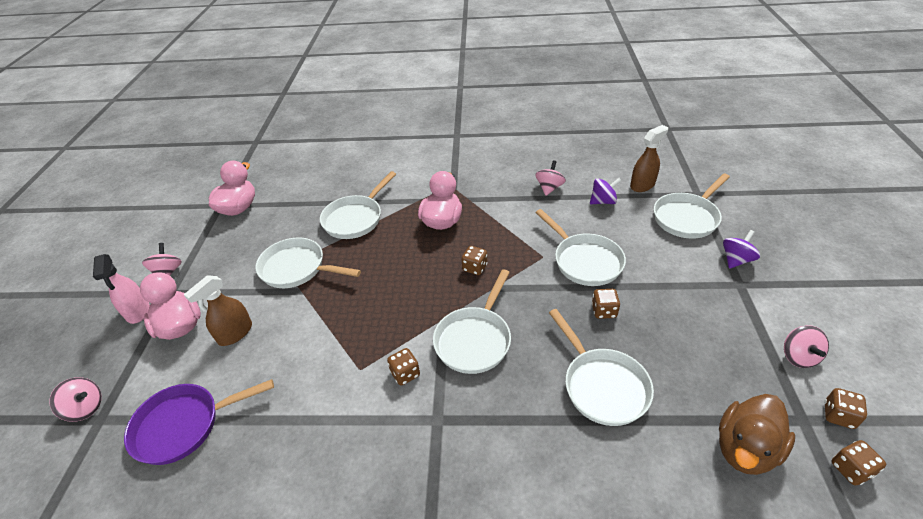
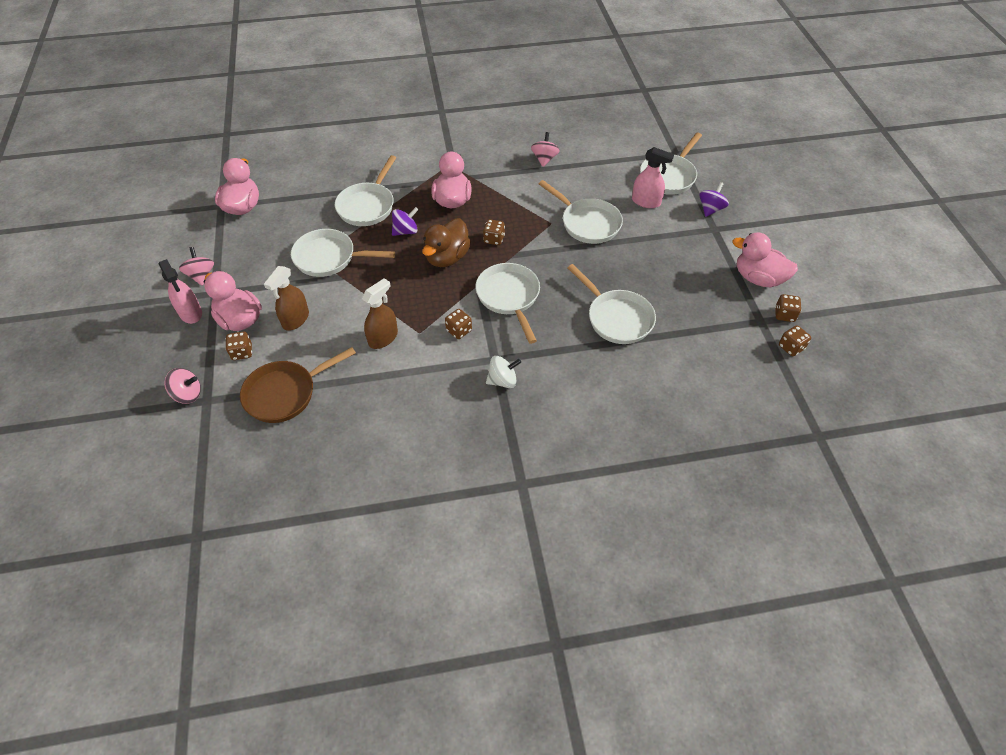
camera: 15 degrees left, 10 degrees up
purple pan [124,379,274,465] -> brown pan [240,347,356,423]
white pan [433,269,511,374] -> white pan turned 150 degrees clockwise [475,263,540,344]
purple spinning top [590,178,622,204] -> purple spinning top moved to [392,207,418,236]
brown dice [591,289,620,319] -> brown dice moved to [225,332,252,360]
brown spray bottle [630,125,668,192] -> brown spray bottle moved to [362,278,398,349]
brown duck [719,394,795,475] -> brown duck moved to [422,218,471,267]
pink spinning top [784,325,829,368] -> pink duck [732,233,798,287]
none -> white spinning top [486,356,521,388]
none -> pink spray bottle [632,147,674,208]

